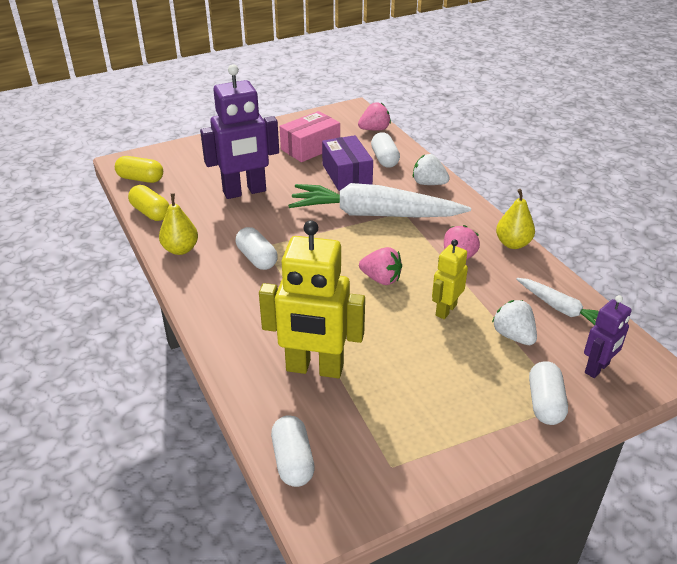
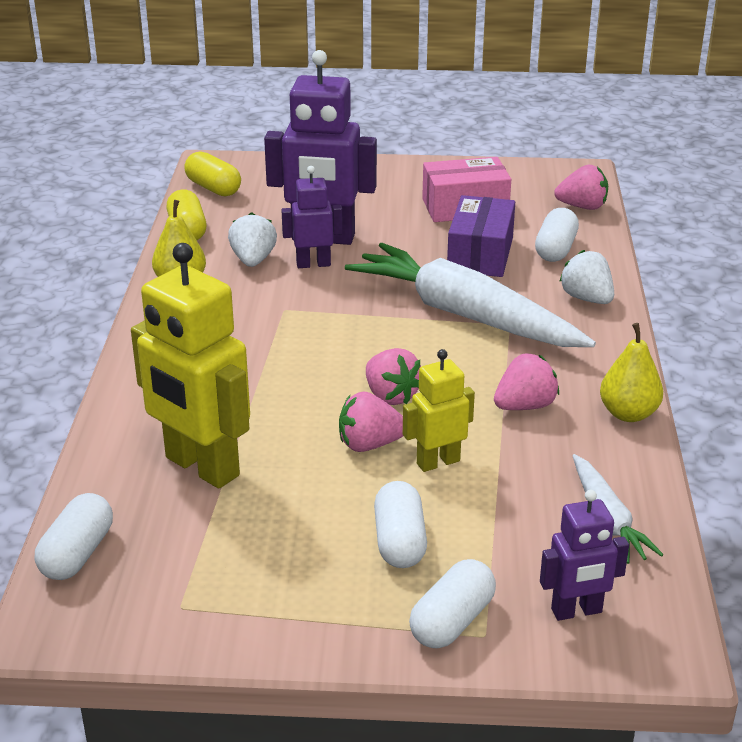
camera: 30 degrees right, 5 degrees down
white capsule [236,227,278,270] -> white capsule moved to [374,481,427,568]
white strawberry [492,300,537,345] -> white strawberry moved to [228,212,277,267]
none -> purple robot [282,166,343,268]
none -> pink strawberry [339,391,403,452]

